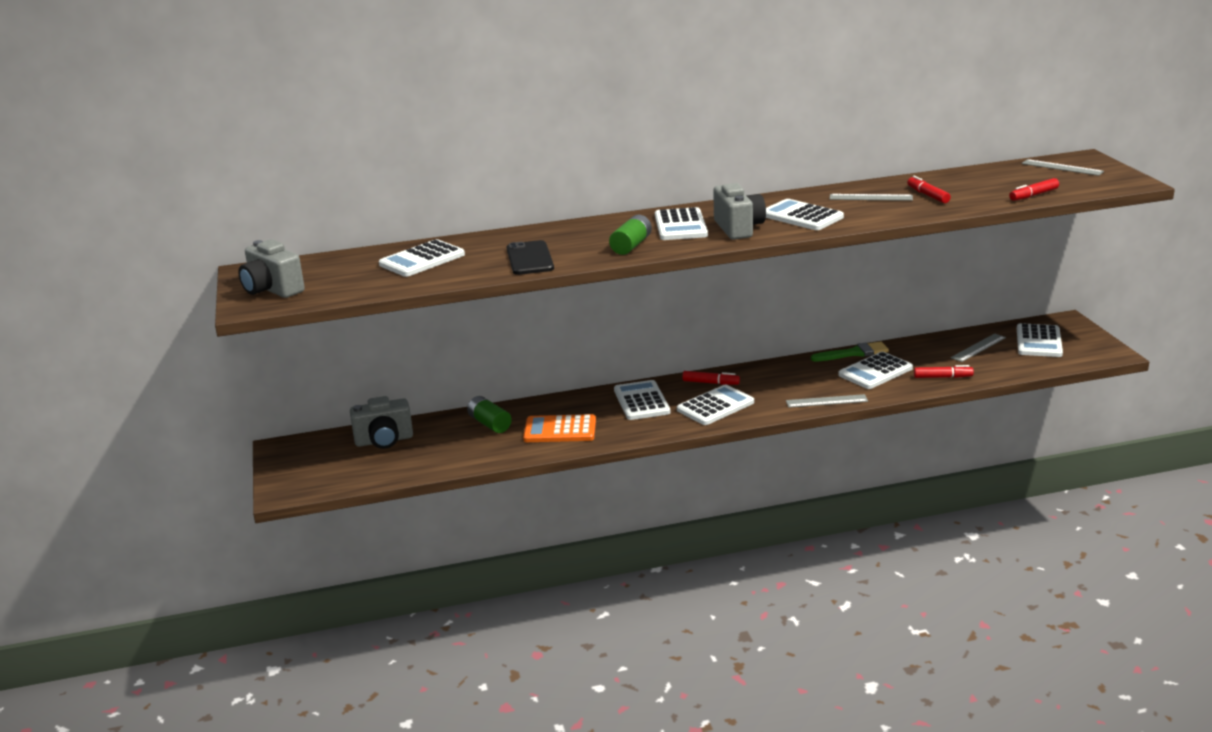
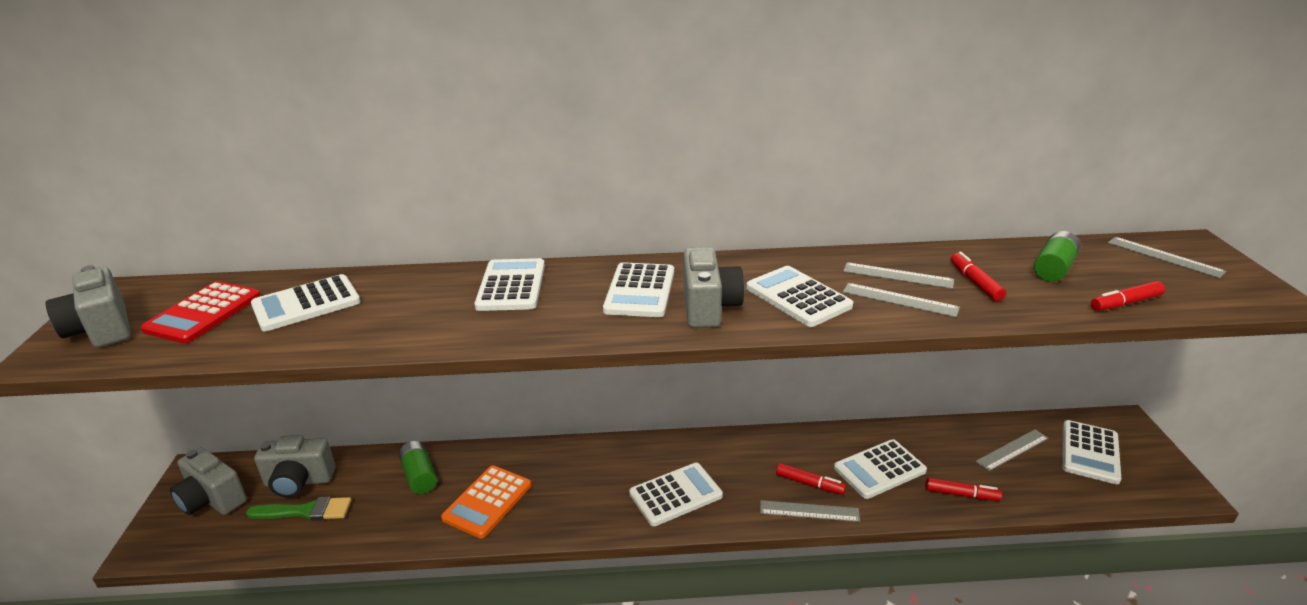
camera: 10 degrees right, 5 degrees up
black phone [507,240,554,275] -> none
orange calculator [523,414,596,442] -> orange calculator turned 75 degrees counterclockwise [441,465,531,539]
green battery [609,215,652,255] -> green battery moved to [1034,231,1080,282]
white calculator [614,380,670,420] -> white calculator moved to [475,258,545,311]
red marker [682,371,740,385] -> red marker moved to [776,463,846,495]
green brush [811,341,889,362] -> green brush moved to [246,497,351,521]
none -> red calculator [141,281,261,344]
none -> grey camera [170,448,247,515]
none -> grey ruler [843,283,960,317]

